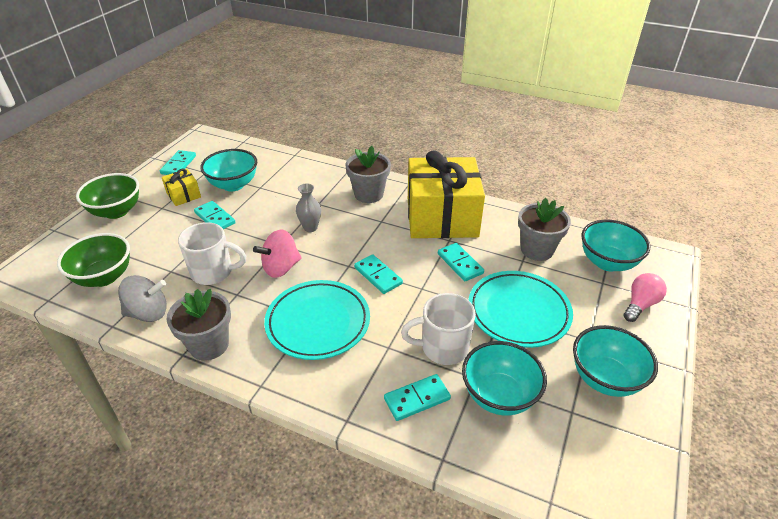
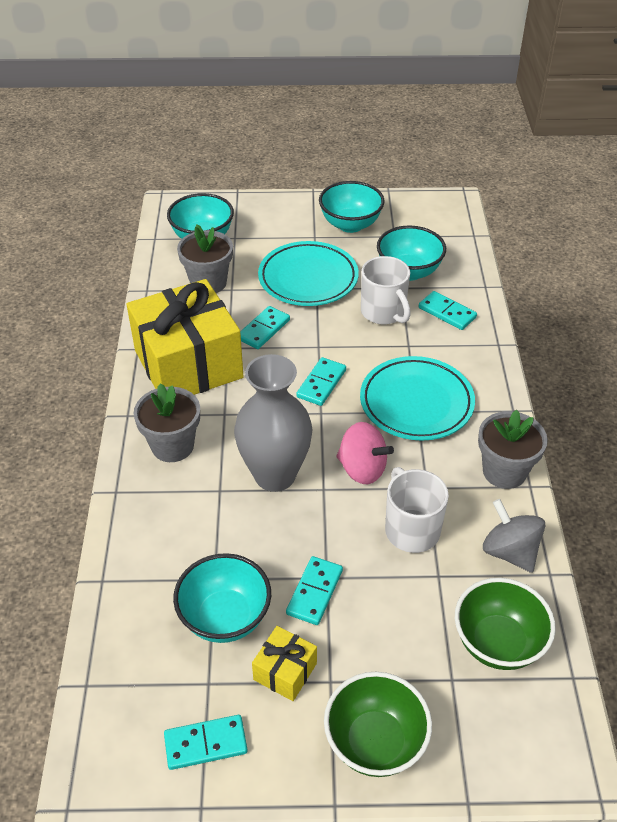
camera: 115 degrees left, 5 degrees up
grey vase [296,183,321,232] -> grey vase [234,354,312,492], size x2.14
pink light bulb [624,273,667,322] -> none

